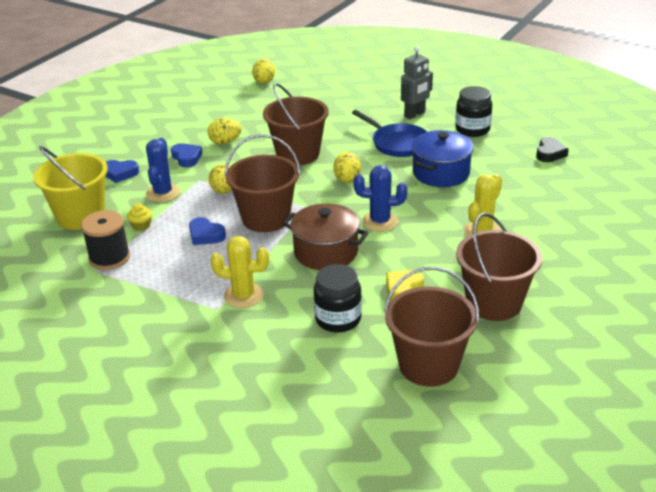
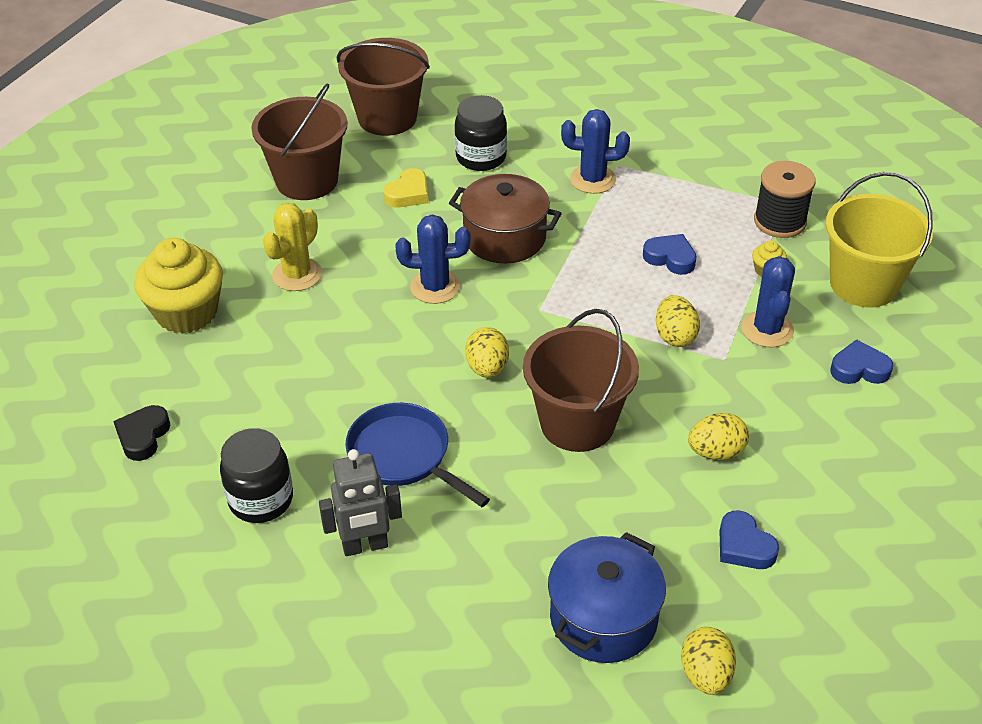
camera: 175 degrees right, 10 degrees up
blue heart [171,143,203,167] -> blue heart moved to [720,510,779,569]
yellow cactus [211,236,269,308] -> blue cactus [561,109,630,194]
brown bucket [225,134,301,232] -> none
grey robot [401,46,433,119] -> grey robot turned 150 degrees counterclockwise [319,449,402,556]
blue pot [412,130,474,187] -> blue pot moved to [548,532,666,663]
none -> yellow cupcake [134,238,223,334]

